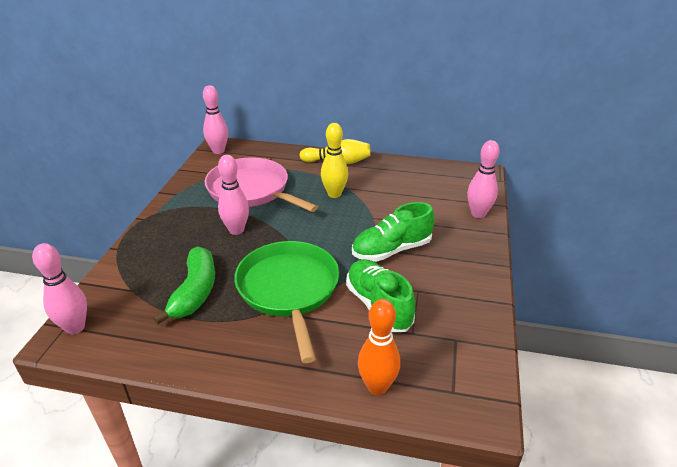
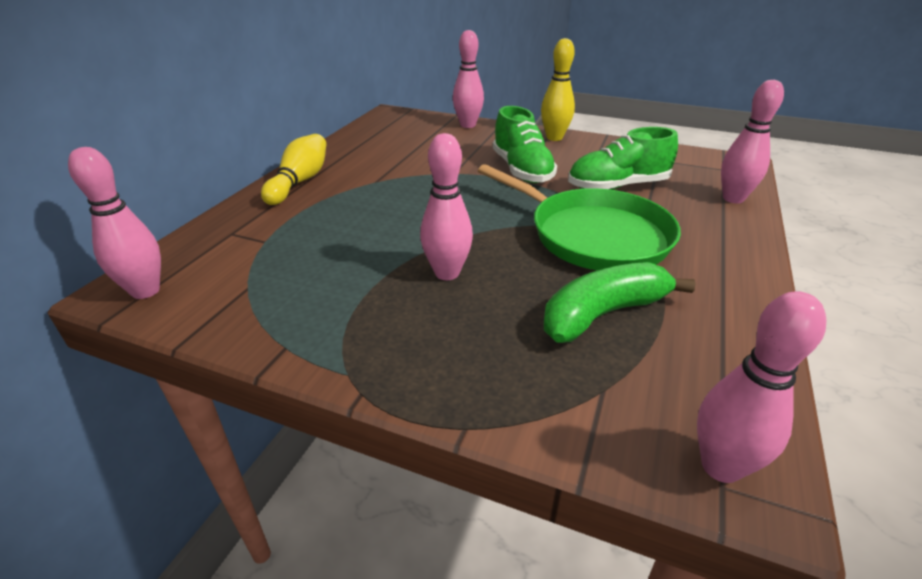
camera: 80 degrees left, 0 degrees up
green banana [153,246,215,324] -> green banana turned 45 degrees counterclockwise [544,262,696,343]
pink pan [205,157,318,212] -> none
green pan [234,241,339,363] -> green pan turned 135 degrees counterclockwise [478,164,681,270]
yellow bowling pin [321,123,348,198] -> yellow bowling pin moved to [541,38,575,141]
orange bowling pin [358,299,400,395] -> pink bowling pin [721,80,784,203]

